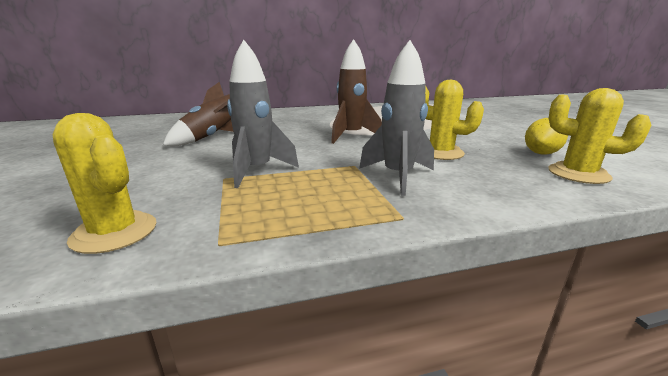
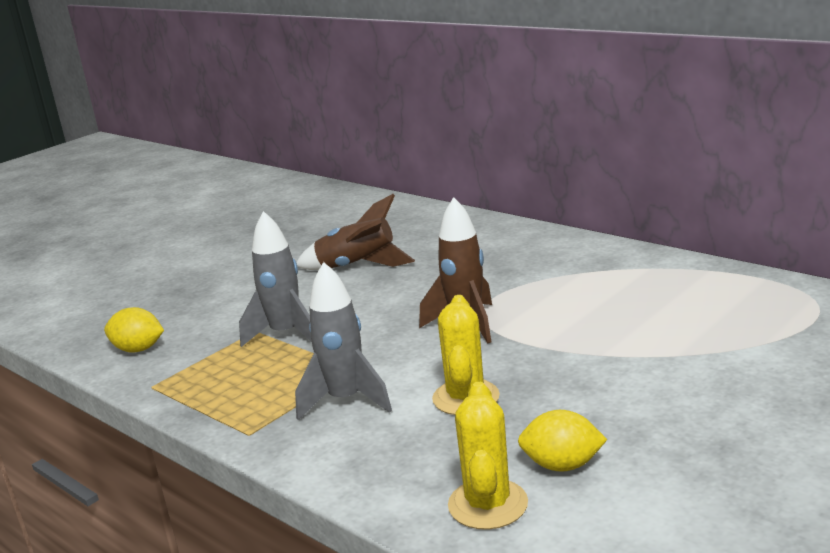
camera: 60 degrees right, 0 degrees up
yellow cactus [53,113,157,254] -> yellow lemon [104,307,164,353]

